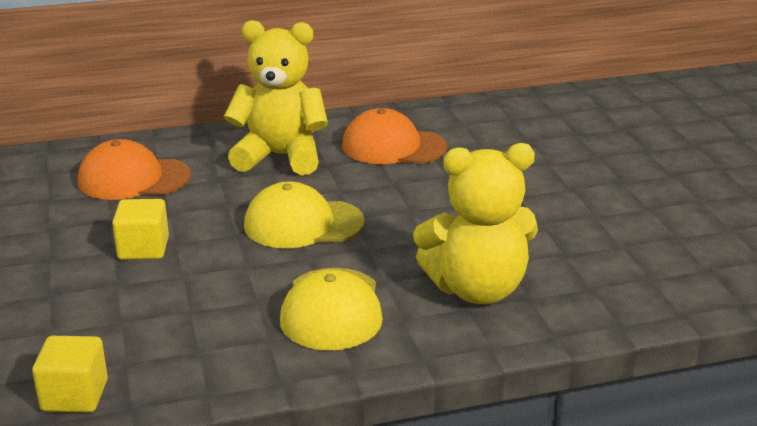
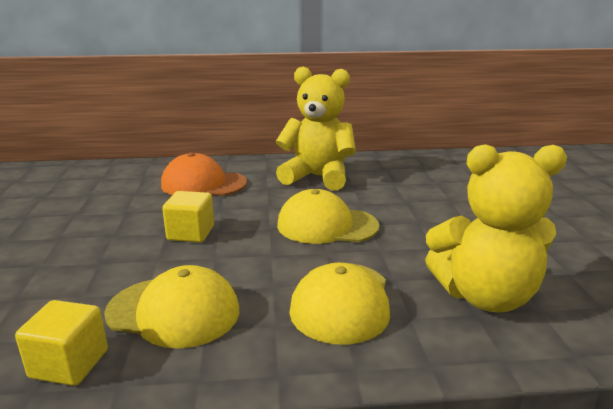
camera: 10 degrees right, 5 degrees down
orange cap [342,108,447,164] -> none
none -> yellow cap [104,265,239,348]

